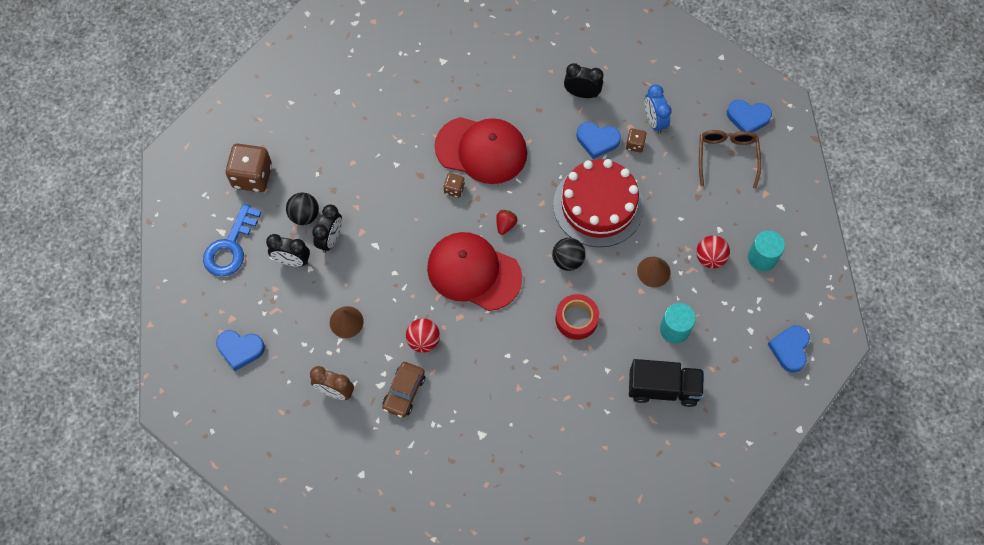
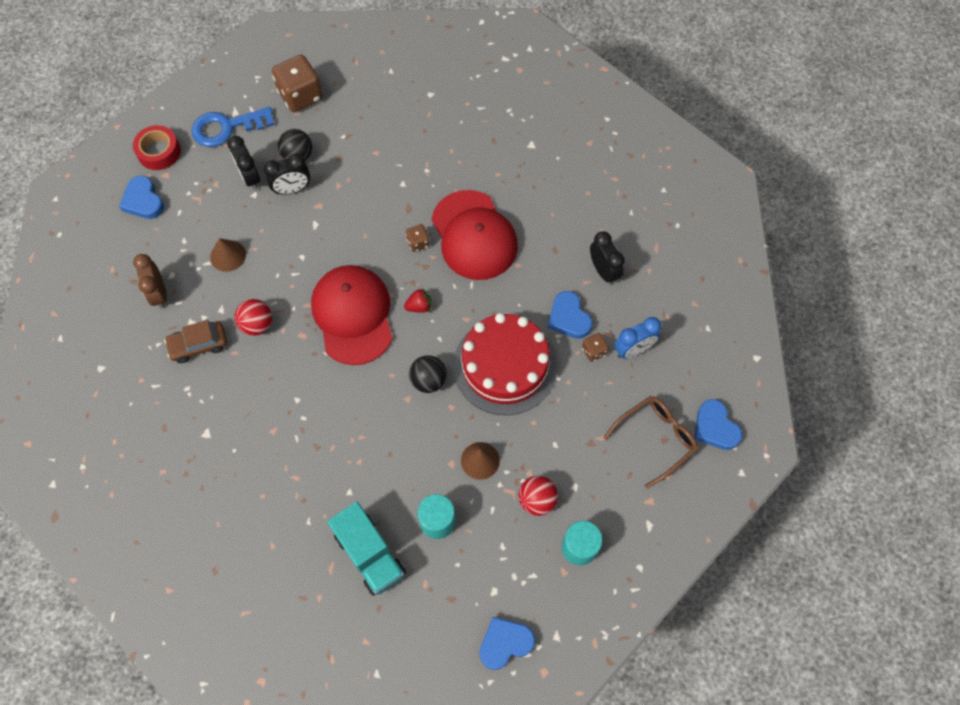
camera: 50 degrees right, 0 degrees up
red tape [555,294,599,340] -> red tape moved to [133,125,181,170]
black truck [629,359,704,407] -> turquoise truck [327,501,406,596]
blue clock [645,84,671,134] -> blue clock turned 150 degrees counterclockwise [614,317,661,359]

